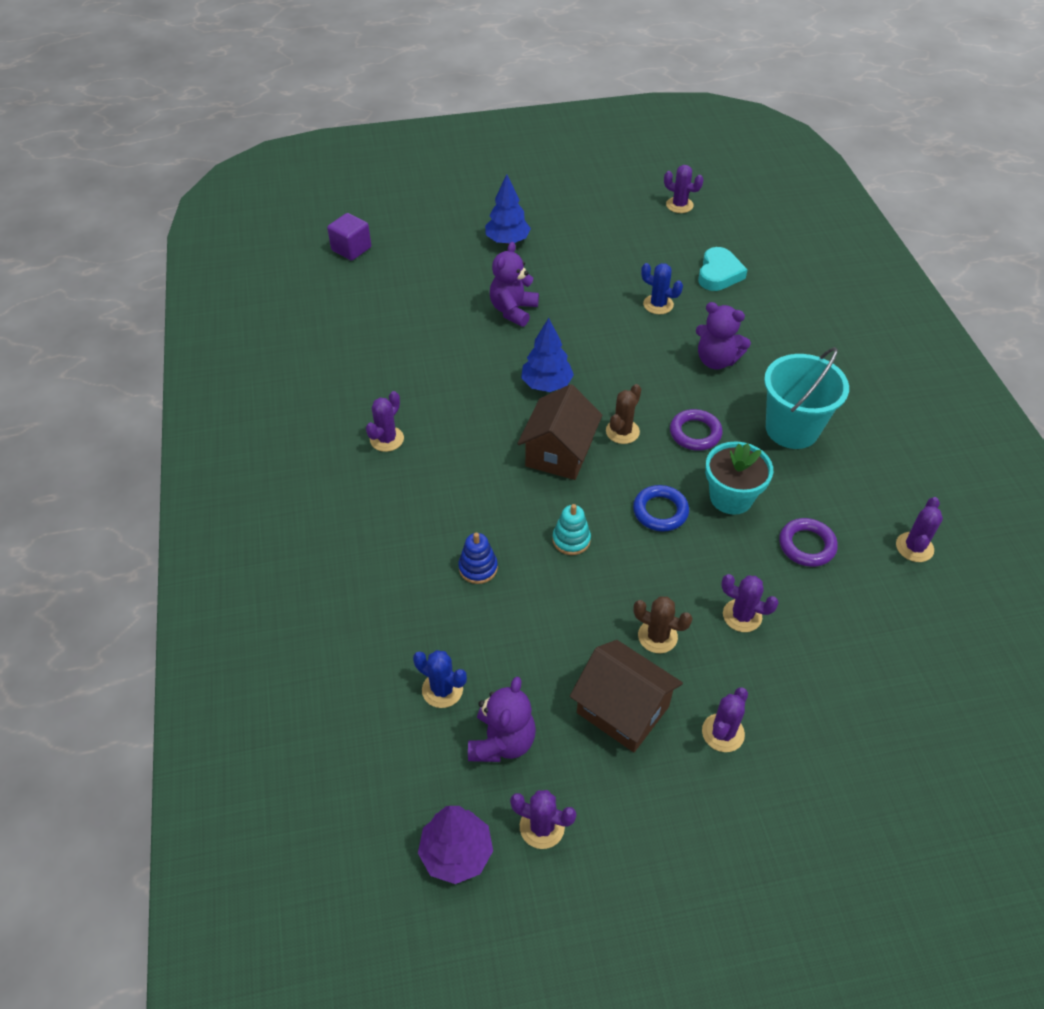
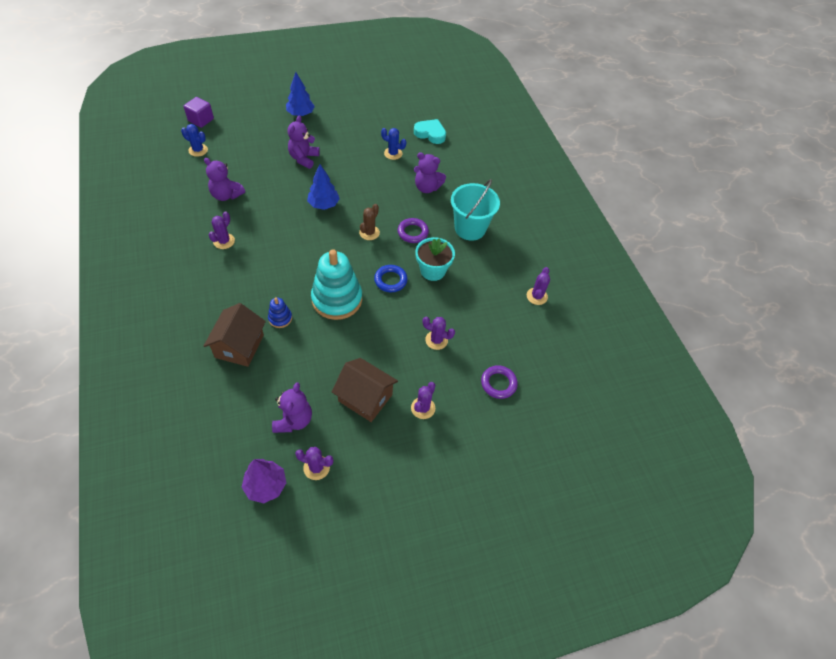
camera: 10 degrees left, 5 degrees up
blue cactus [413,650,467,708] -> blue cactus moved to [181,124,208,157]
brown house [517,384,602,480] -> brown house moved to [204,303,266,367]
turquoise stacking toy [552,504,591,555] -> turquoise stacking toy [311,249,362,320], size x2.21
brown cactus [633,596,693,653] -> none
purple cactus [664,165,703,213] -> none
turquoise heart [698,247,748,291] -> turquoise heart turned 75 degrees counterclockwise [414,119,446,144]
purple ring [779,518,838,567] -> purple ring moved to [481,365,518,399]
none -> purple teddy bear [204,158,245,201]

